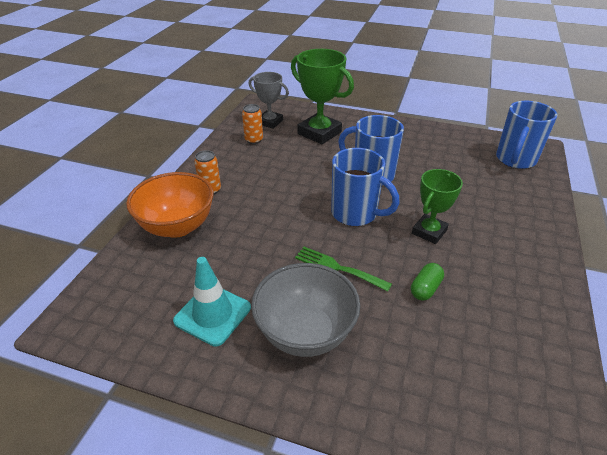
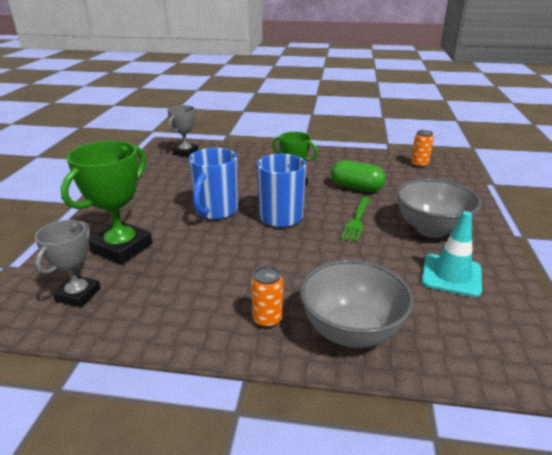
camera: 100 degrees left, 10 degrees down
orange bowl [126,172,213,238] -> grey bowl [300,260,413,348]
orange can [242,104,263,144] -> orange can moved to [411,130,434,168]
green capsule [411,263,444,301] -> green capsule [331,160,386,192], size x1.63
blue mug [496,101,557,169] -> grey trophy [167,105,198,157]

